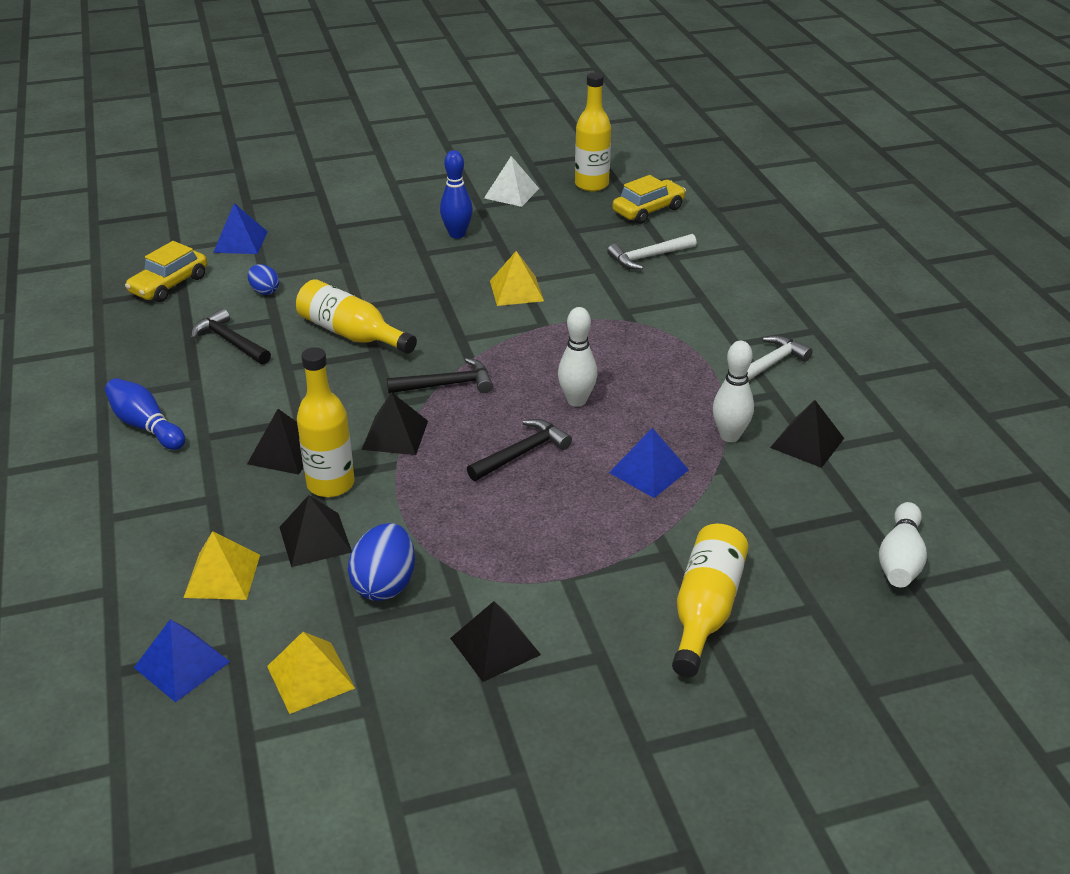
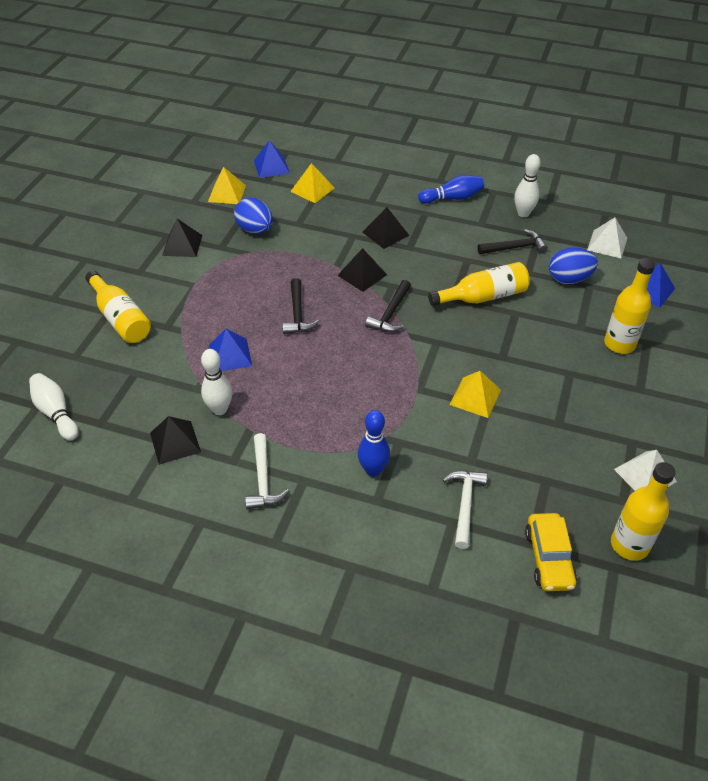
camera: 125 degrees right, 10 degrees up
yellow car [125,241,207,302] -> white pyramid [587,217,627,258]
blue egg [248,264,279,295] -> blue egg [549,248,598,284], size x1.69
black pyramid [279,495,352,567] -> none
yellow bottle [297,347,355,497] -> yellow bottle moved to [604,258,655,354]
blue bowling pin [440,150,473,239] -> blue bowling pin moved to [358,410,390,477]
white bowling pin [558,307,597,407] -> white bowling pin moved to [514,154,541,217]

